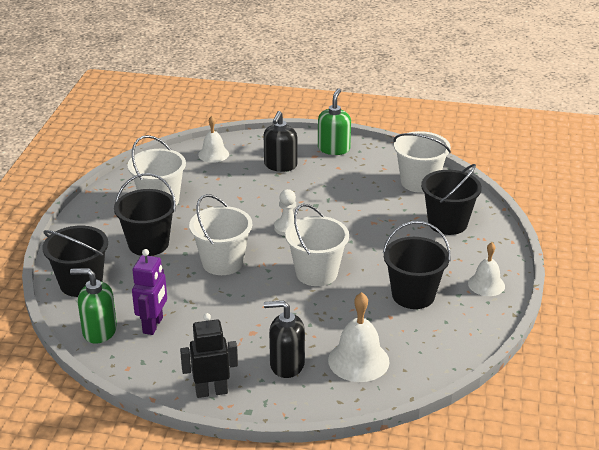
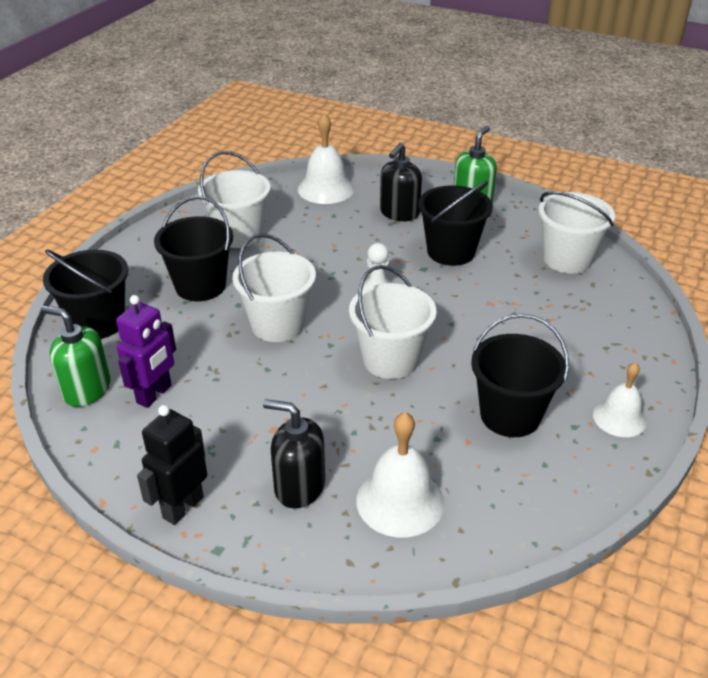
camera: 15 degrees right, 5 degrees up
black robot [180,313,238,398] -> black robot turned 60 degrees counterclockwise [137,405,207,525]
white bell [198,116,229,163] -> white bell [298,113,354,204], size x1.52
black bucket [421,164,482,235] -> black bucket moved to [418,181,493,266]

